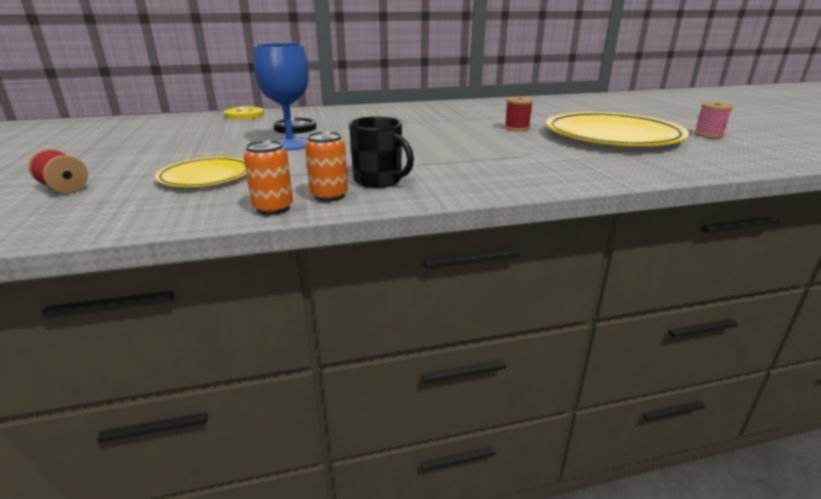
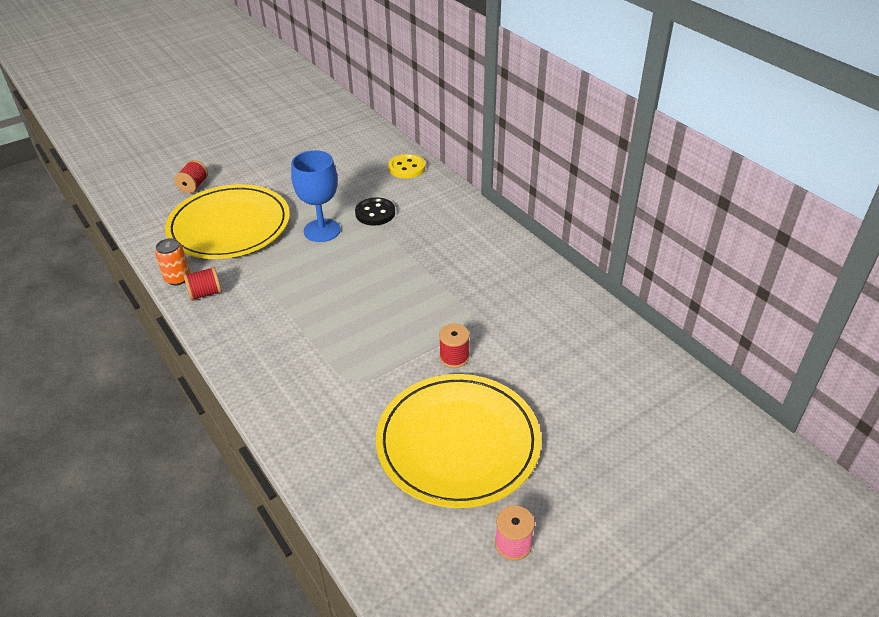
camera: 70 degrees right, 15 degrees up
yellow plate [155,157,246,187] -> yellow plate [165,184,290,259], size x1.90
orange can [305,131,348,202] -> red spool [183,267,222,301]
black mug [349,116,414,188] -> none

